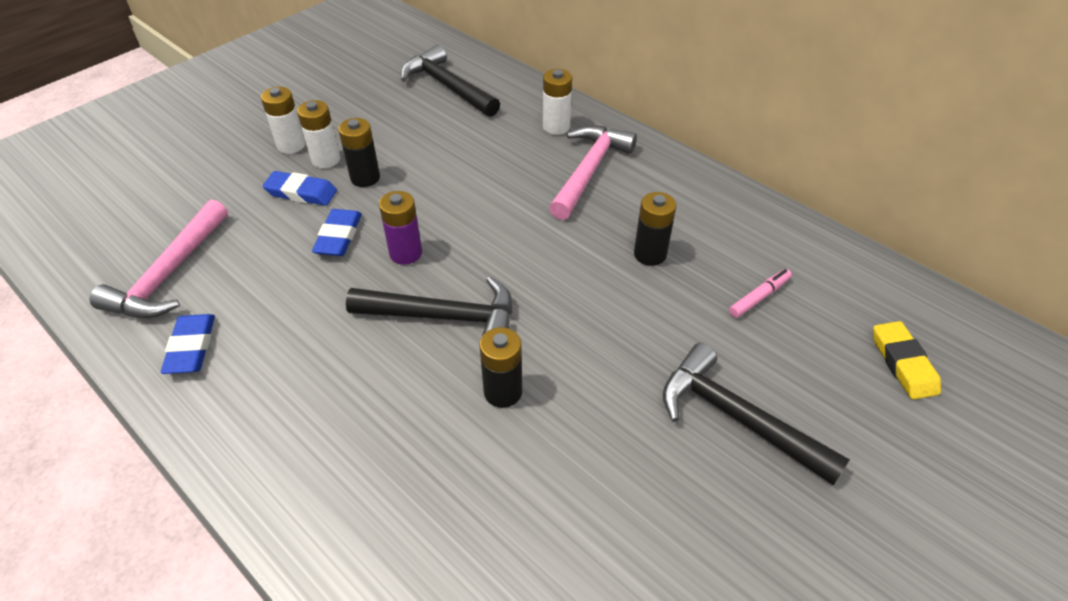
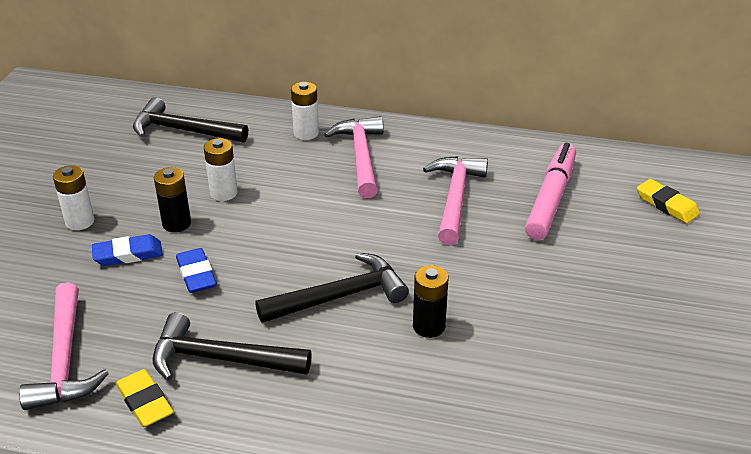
camera: 30 degrees left, 10 degrees down
blue eraser [161,314,215,374] -> yellow eraser [116,369,174,427]
white battery [297,100,340,168] -> white battery moved to [204,138,238,201]
purple battery [379,191,422,265] -> none
black battery [634,192,676,266] -> pink hammer [423,156,488,245]
black hammer [663,343,850,485] -> black hammer moved to [152,312,312,381]
pink marker [729,269,792,318] -> pink marker [525,143,576,240], size x2.17

